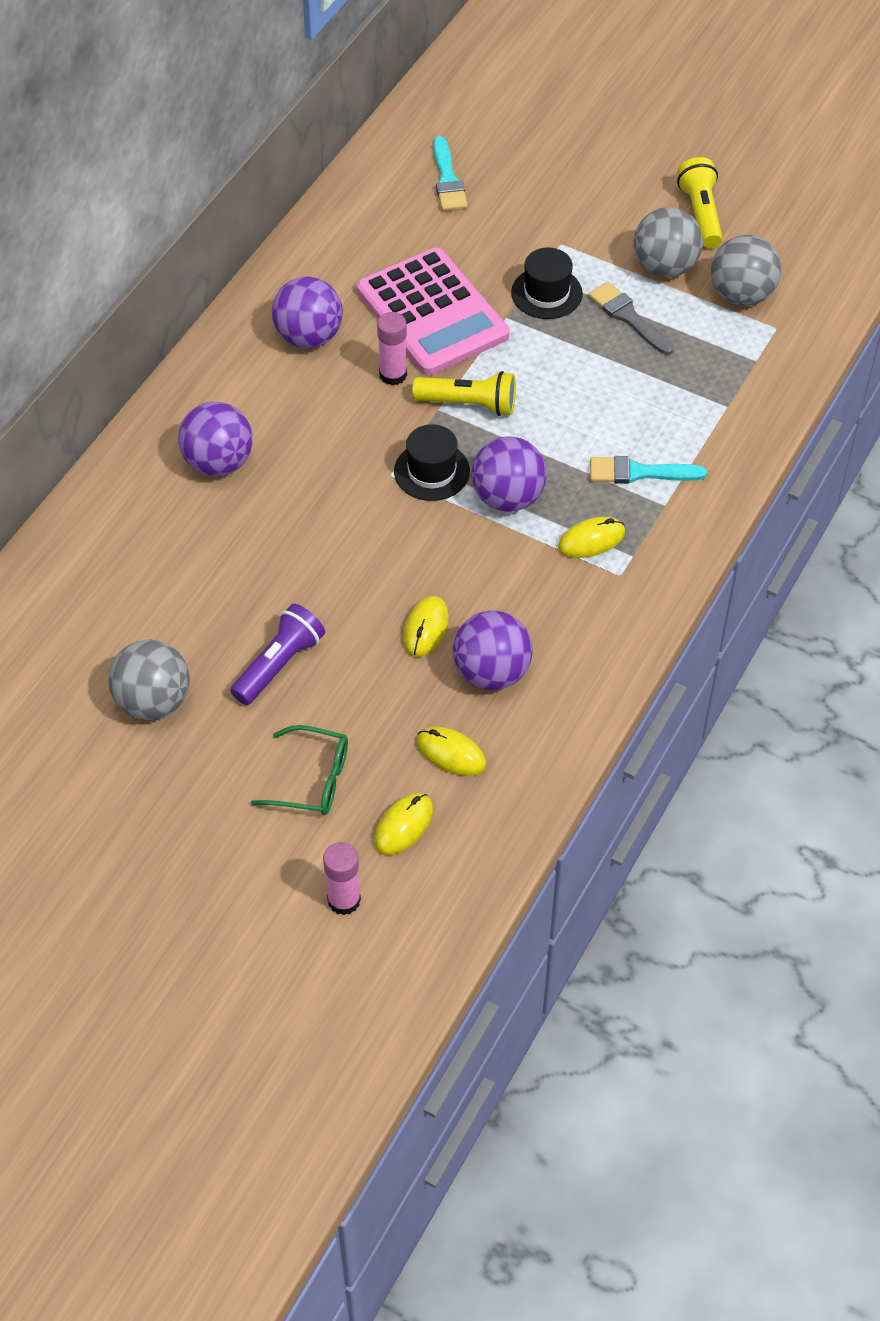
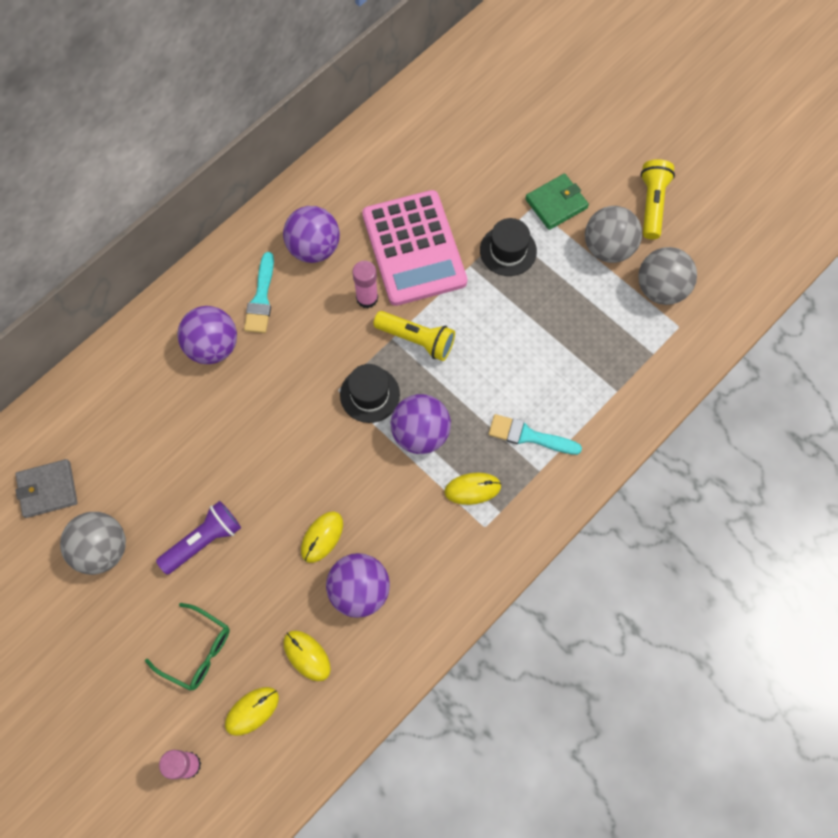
camera: 15 degrees right, 15 degrees up
turquoise brush [433,136,468,211] -> turquoise brush moved to [244,252,274,333]
grey brush [588,282,674,355] -> none
none -> grey wallet [15,459,78,518]
none -> green wallet [525,174,589,230]

